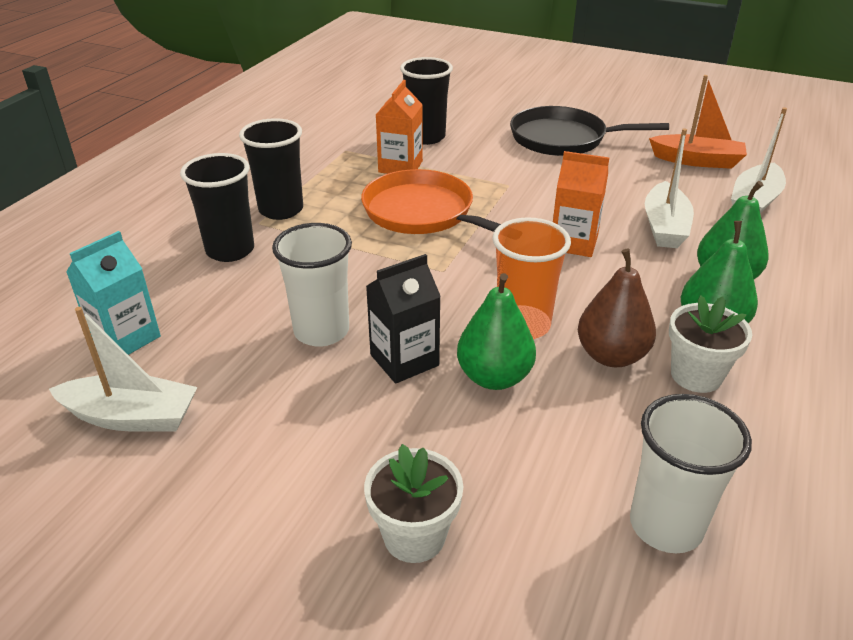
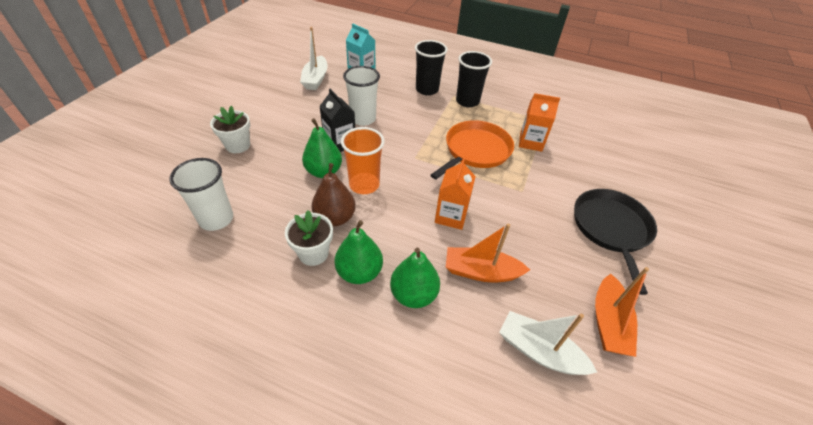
camera: 85 degrees right, 10 degrees up
black cup [400,57,453,145] -> none
white boat [645,128,694,248] -> orange boat [446,224,530,282]

